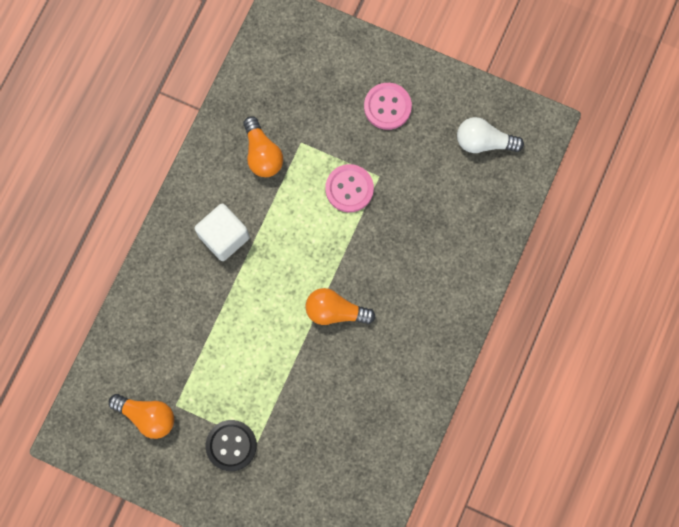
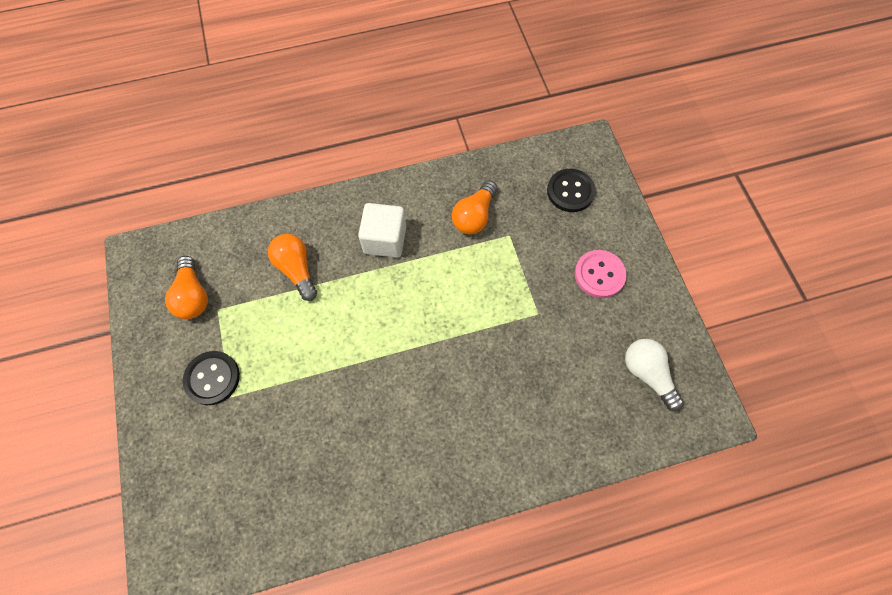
camera: 50 degrees right, 10 degrees down
orange light bulb [305,288,375,325] -> orange light bulb moved to [268,234,317,301]
pink button [325,164,374,212] -> none
none -> black button [547,169,596,212]

